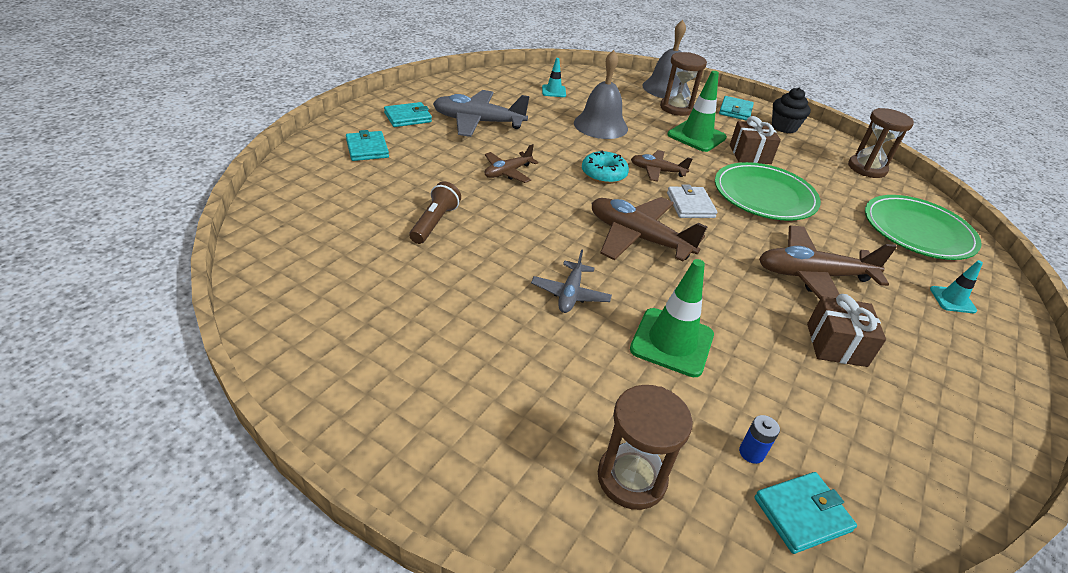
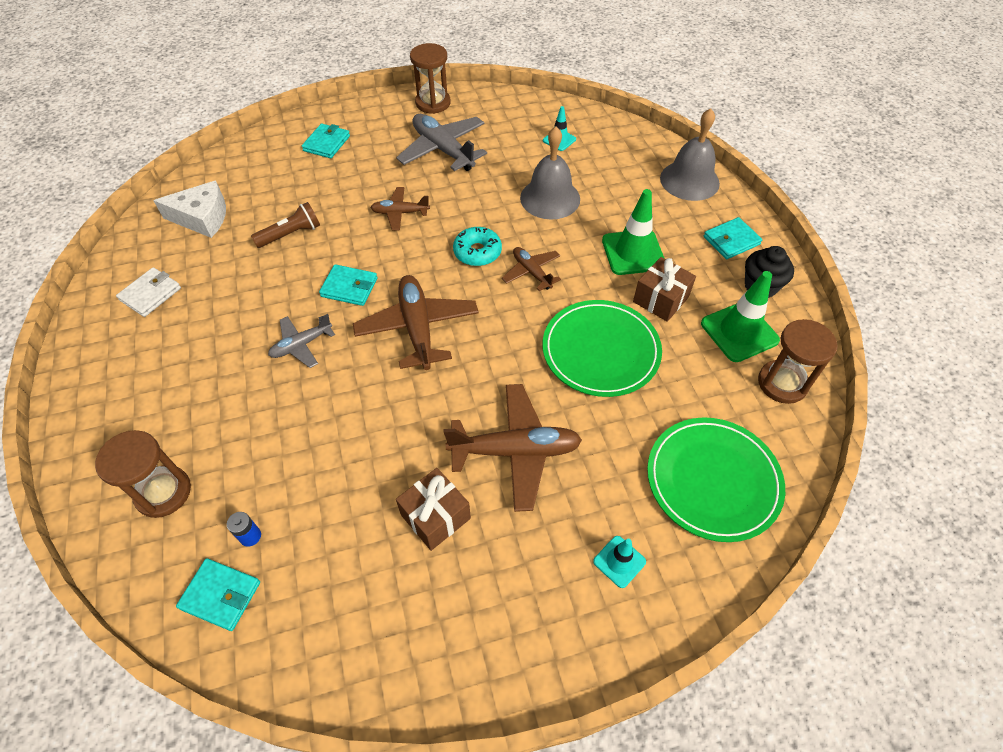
camera: 45 degrees right, 15 degrees up
turquoise wallet [384,102,432,127] -> turquoise wallet moved to [319,264,378,306]
green traffic cone [630,259,714,377] -> green traffic cone moved to [701,271,780,362]
brown hourglass [660,52,707,116] -> brown hourglass moved to [410,43,451,114]
white wallet [667,185,717,218] -> white wallet moved to [116,267,181,317]
brown plane [759,226,897,299] -> brown plane turned 135 degrees clockwise [444,384,582,512]
none -> white cheese [153,180,226,238]

